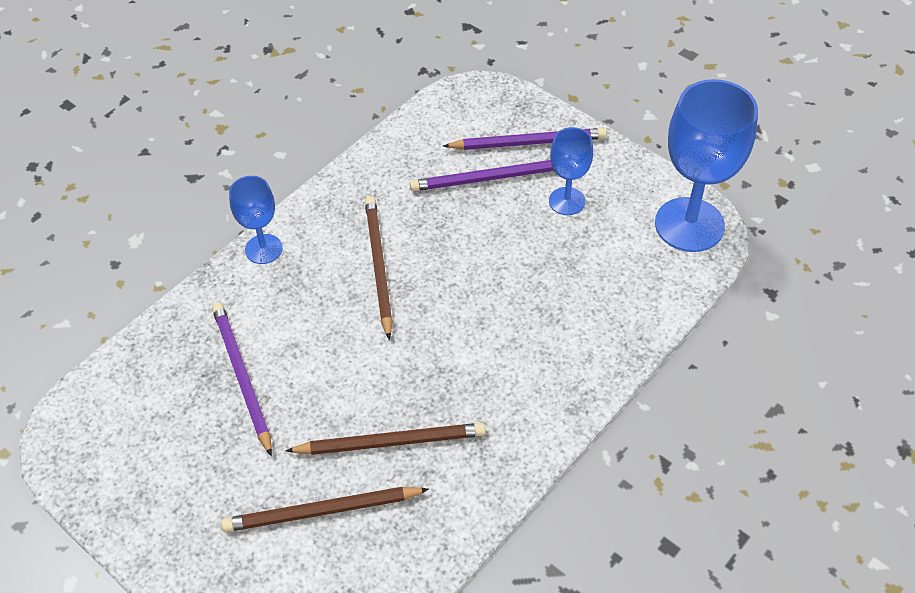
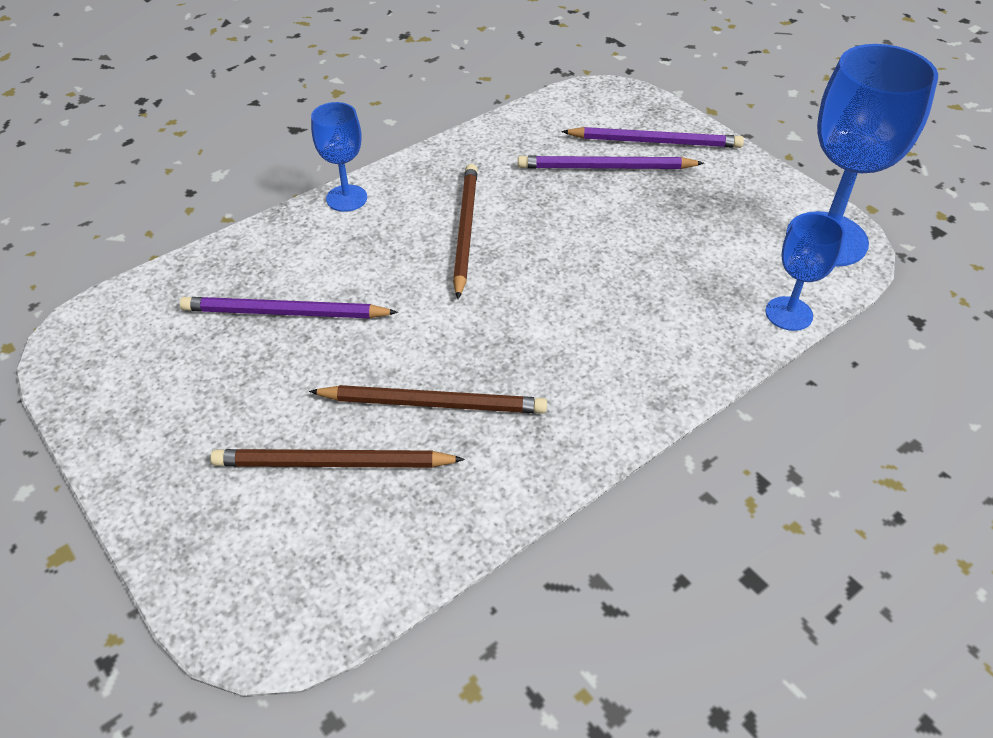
camera: 10 degrees right, 5 degrees down
purple pencil [212,303,272,456] -> purple pencil turned 75 degrees counterclockwise [180,297,398,318]
blue goblet [549,127,593,215] -> blue goblet moved to [765,213,845,331]

